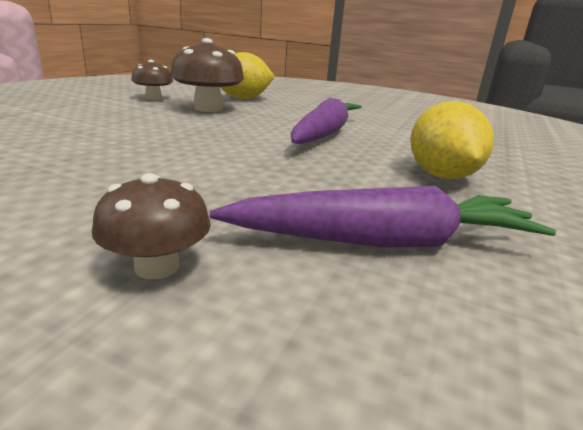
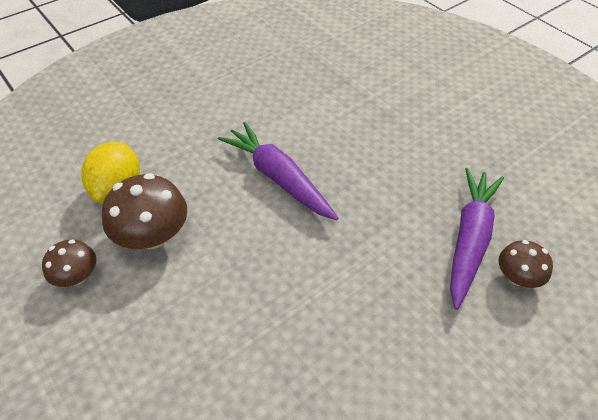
camera: 60 degrees left, 25 degrees up
brown mushroom [92,173,211,279] -> brown mushroom moved to [499,240,553,288]
yellow lemon [410,101,494,179] -> none

